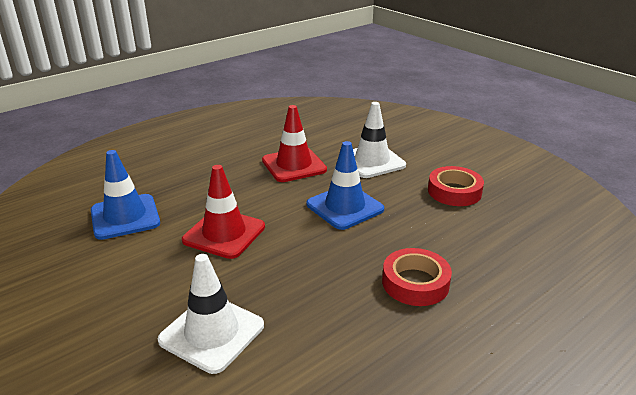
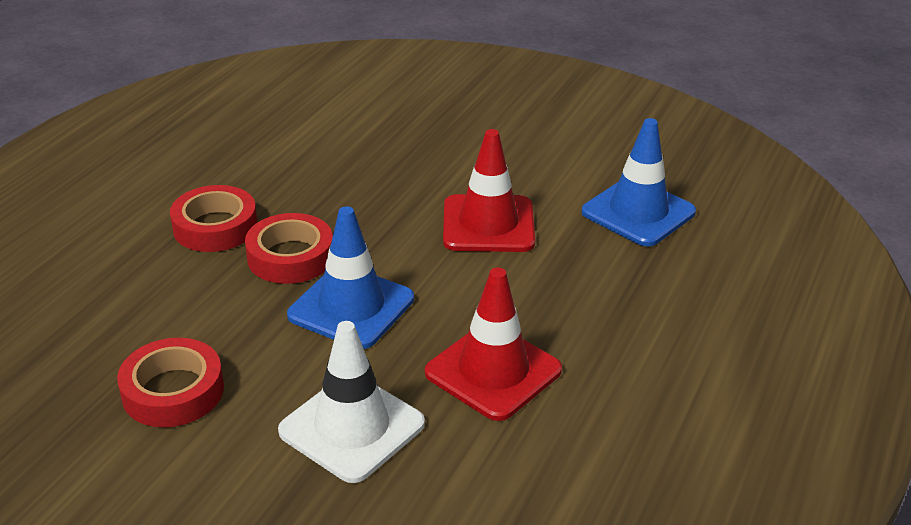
camera: 155 degrees right, 5 degrees up
white traffic cone [158,254,264,374] -> none
none -> red tape [245,213,333,284]

